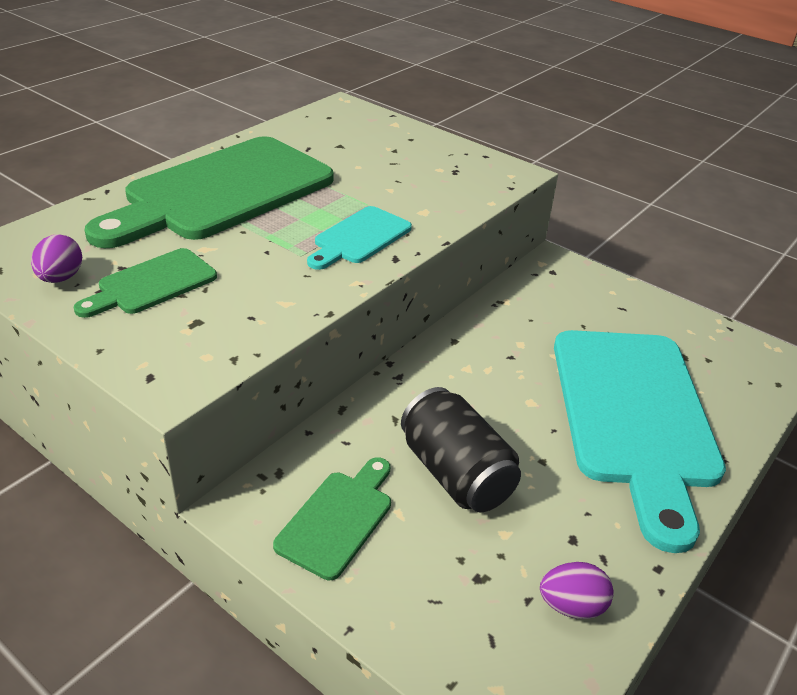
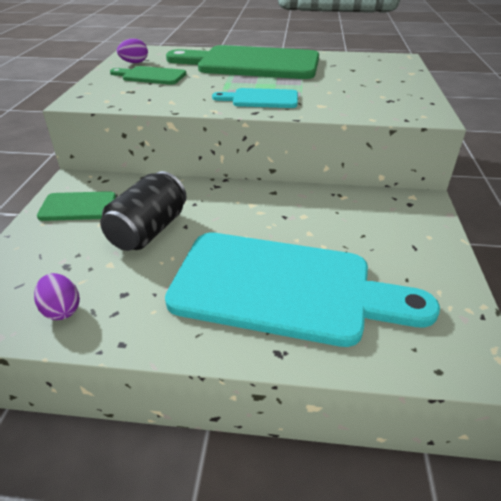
camera: 60 degrees right, 0 degrees up
turquoise cutting board [554,330,726,553] -> turquoise cutting board turned 135 degrees counterclockwise [165,233,440,347]

